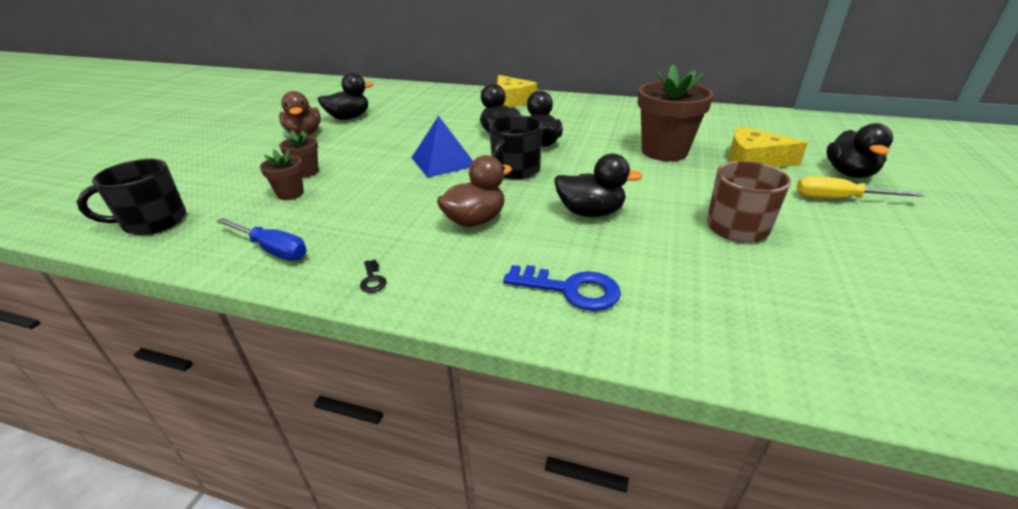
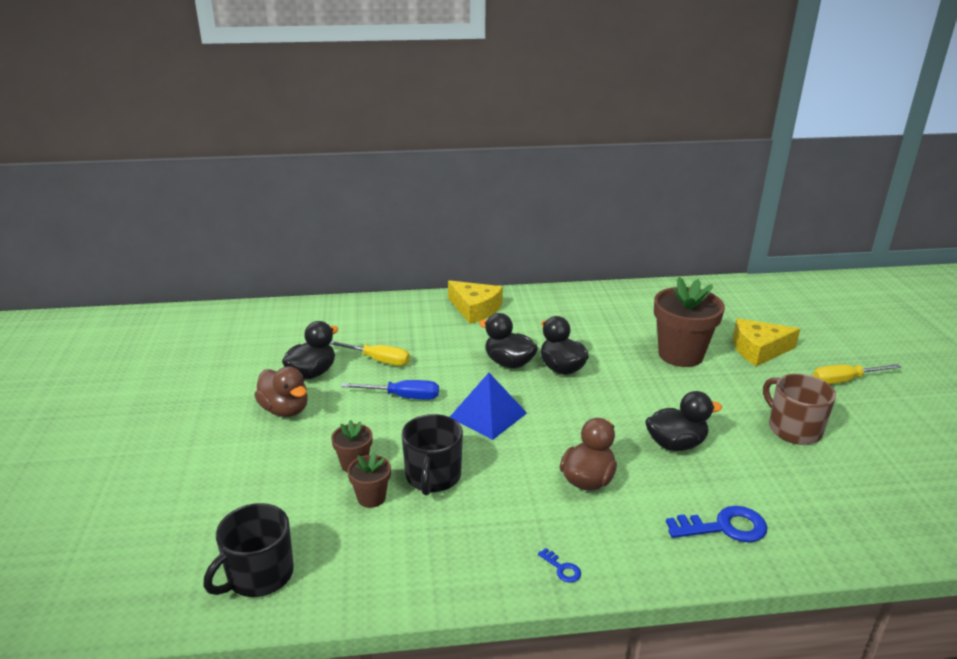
camera: 25 degrees left, 5 degrees down
blue screwdriver [216,218,307,261] -> blue screwdriver moved to [341,380,439,400]
black key [360,259,387,293] -> blue key [538,548,581,583]
black mug [489,115,543,179] -> black mug moved to [402,414,463,495]
black duck [826,123,893,178] -> none
none -> yellow screwdriver [330,341,410,366]

